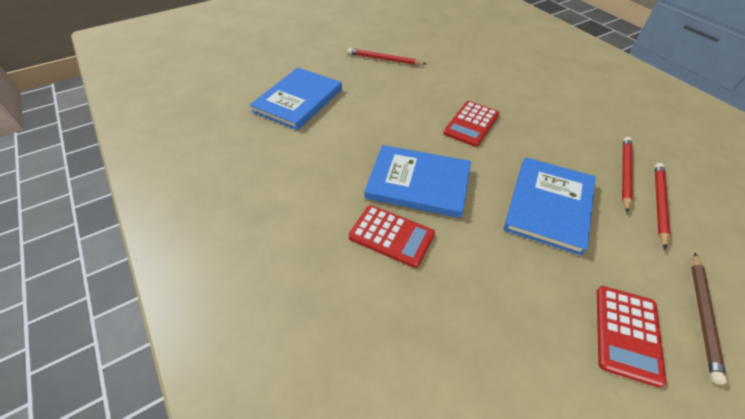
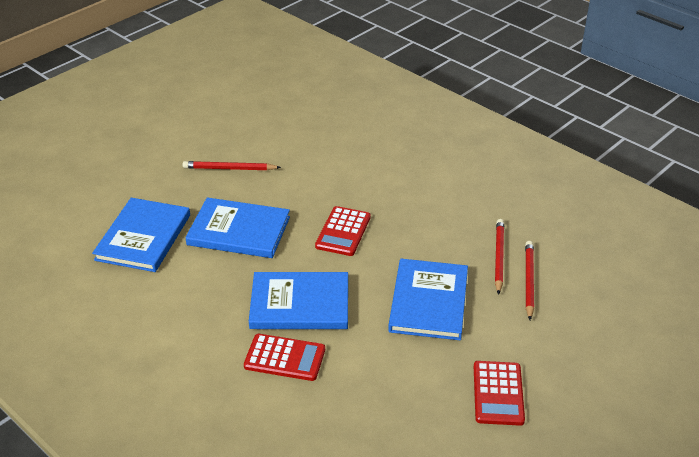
camera: 15 degrees left, 10 degrees down
brown pencil [691,253,727,385] -> none
none -> blue book [185,197,290,258]

